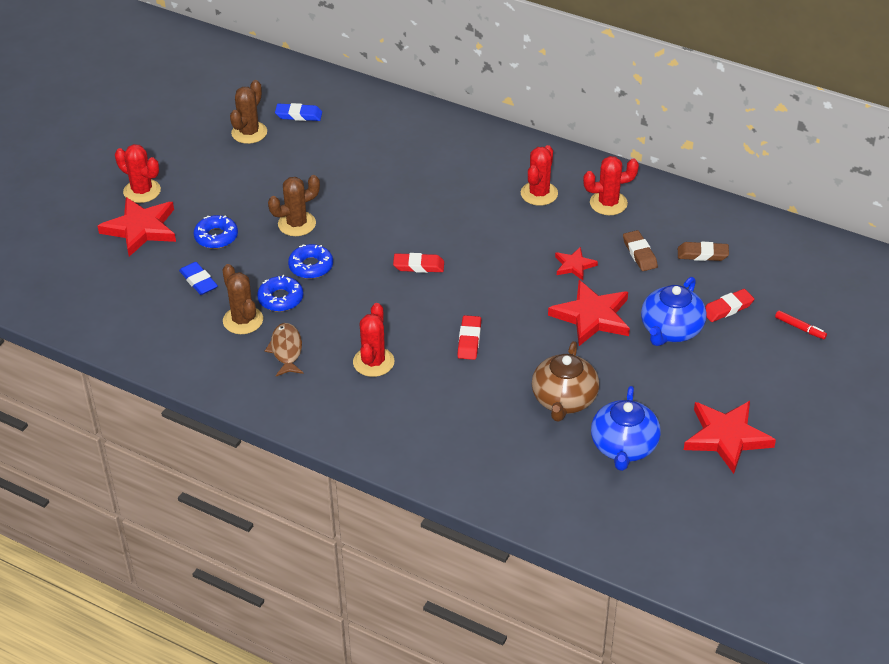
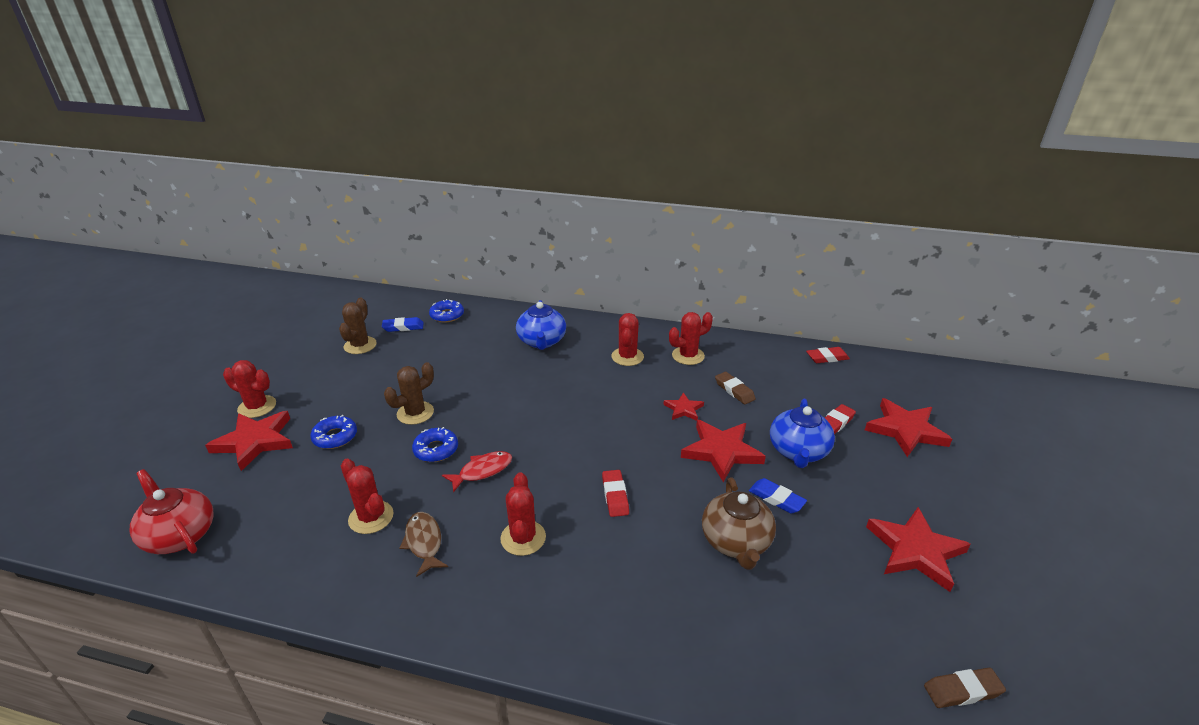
camera: 15 degrees left, 10 degrees down
blue eraser [179,262,218,295] -> blue eraser moved to [749,478,807,514]
brown cactus [222,264,263,334] -> red cactus [341,459,394,534]
blue donut [257,275,303,312] -> blue donut moved to [429,299,464,322]
red eraser [393,253,444,273] -> red eraser moved to [806,347,850,363]
blue teapot [591,386,661,471] -> blue teapot moved to [516,300,566,350]
brown eraser [678,242,729,261] -> brown eraser moved to [924,668,1006,708]
red marker [775,310,827,339] -> red star [865,398,952,457]
none -> red teapot [130,469,214,554]
none -> red fish [442,451,512,493]

